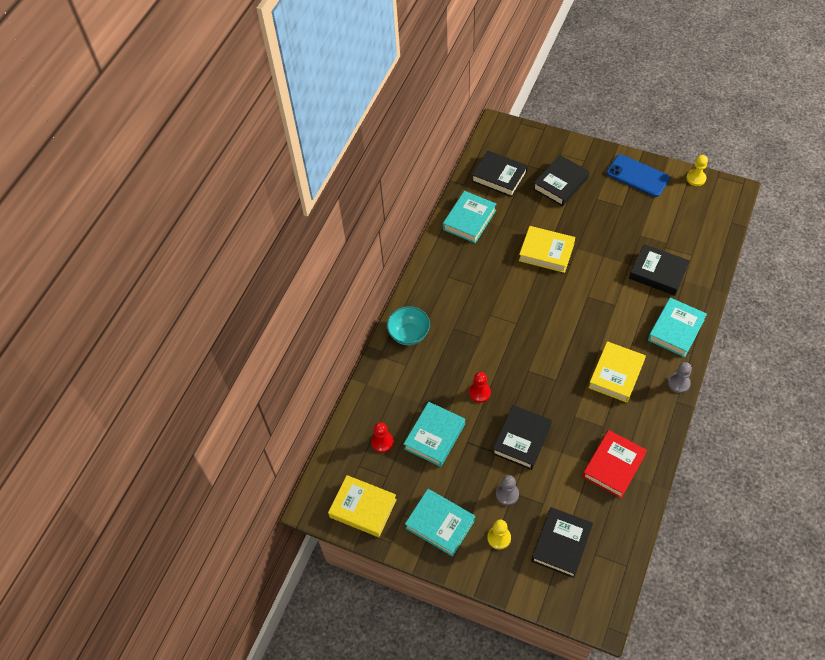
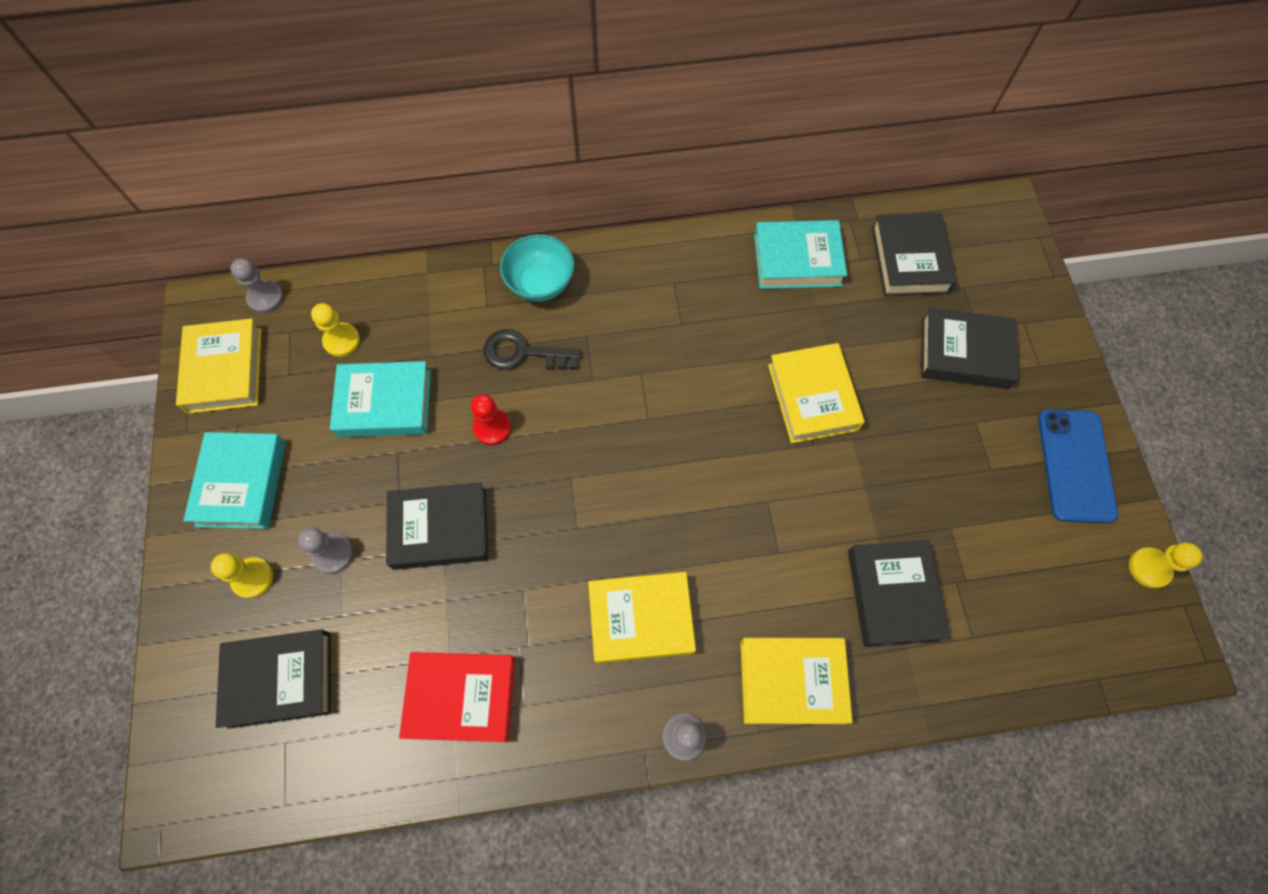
camera: 55 degrees right, 10 degrees up
red pawn [371,422,394,453] -> yellow pawn [311,303,360,357]
turquoise book [648,298,707,357] -> yellow book [740,638,852,724]
none -> grey pawn [230,258,284,313]
none -> black key [483,329,581,370]

